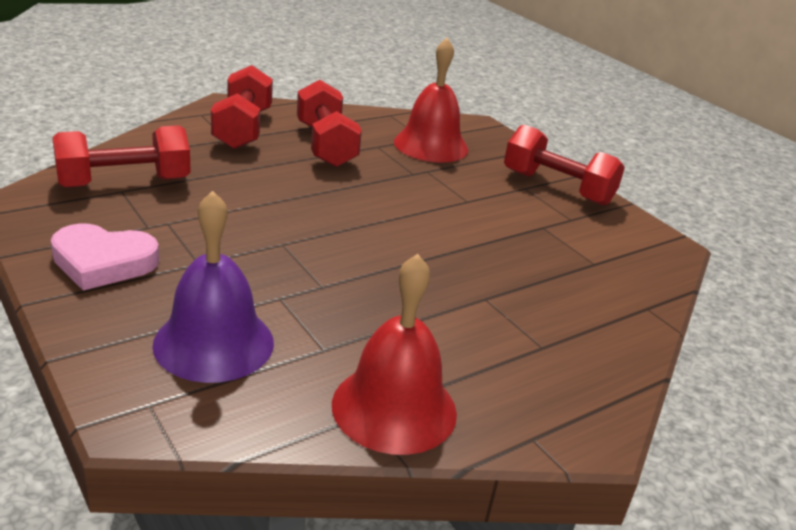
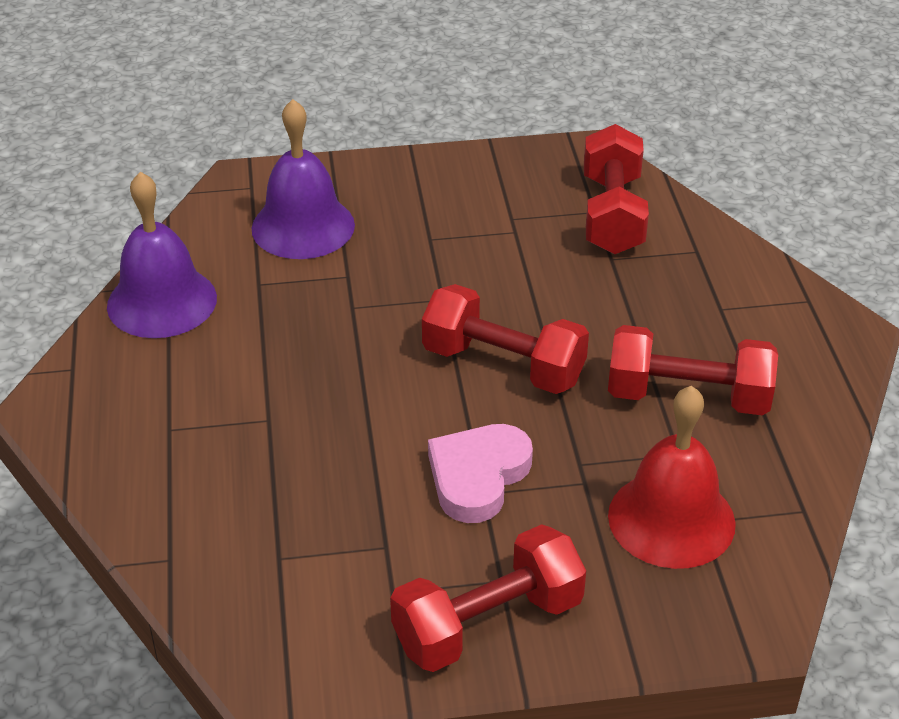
camera: 120 degrees right, 10 degrees up
pink heart [51,223,159,290] -> pink heart moved to [428,424,533,523]
red dumbbell [211,65,273,149] -> red dumbbell moved to [422,284,589,394]
red bell [332,254,457,455] -> purple bell [107,172,217,338]

